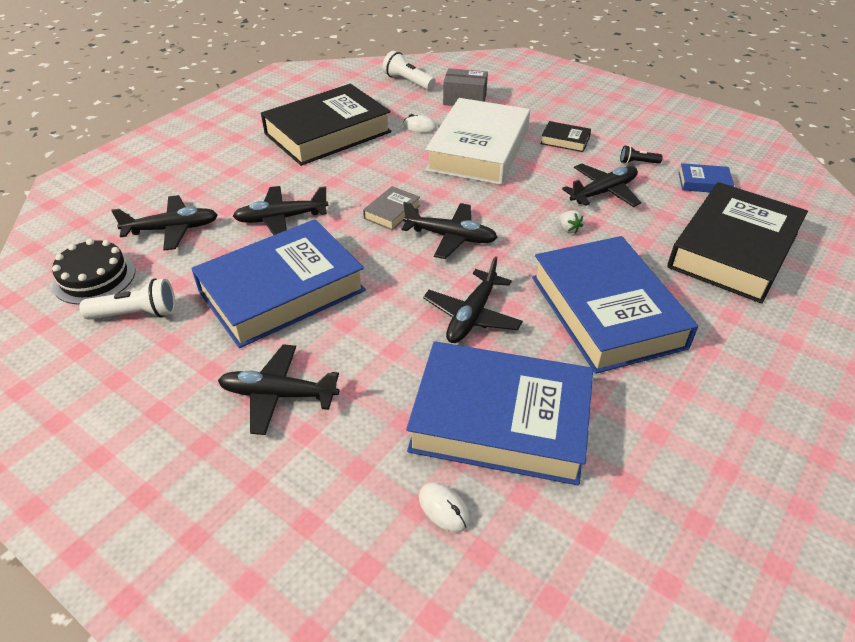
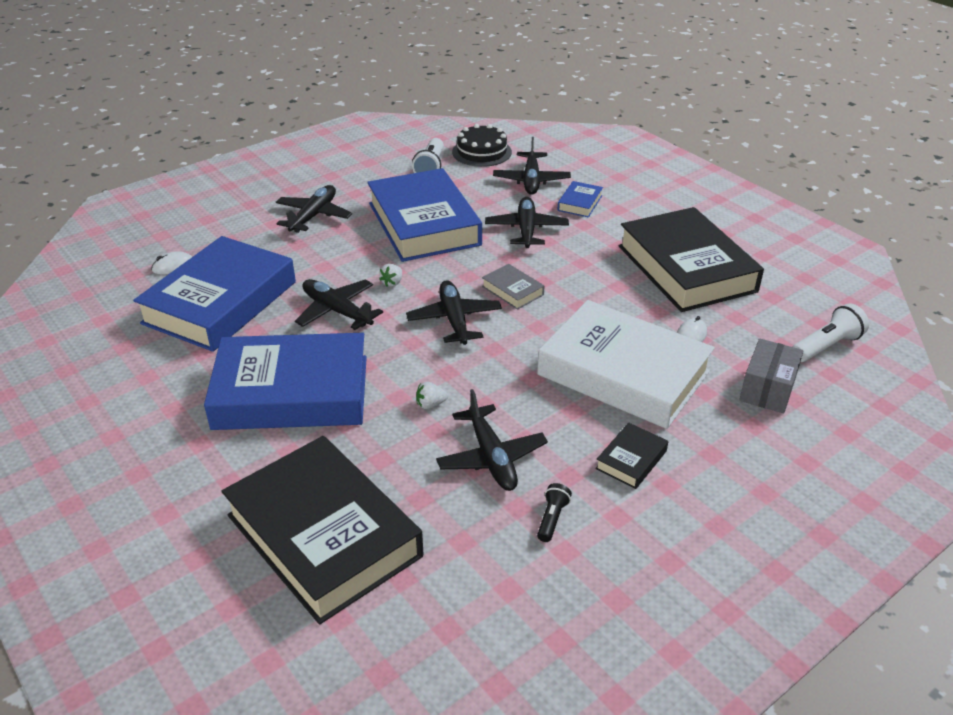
camera: 105 degrees right, 5 degrees down
black plane [402,202,498,259] -> black plane turned 135 degrees clockwise [406,280,502,345]
blue book [678,163,734,192] -> blue book moved to [557,181,603,217]
none -> white strawberry [379,264,402,287]

